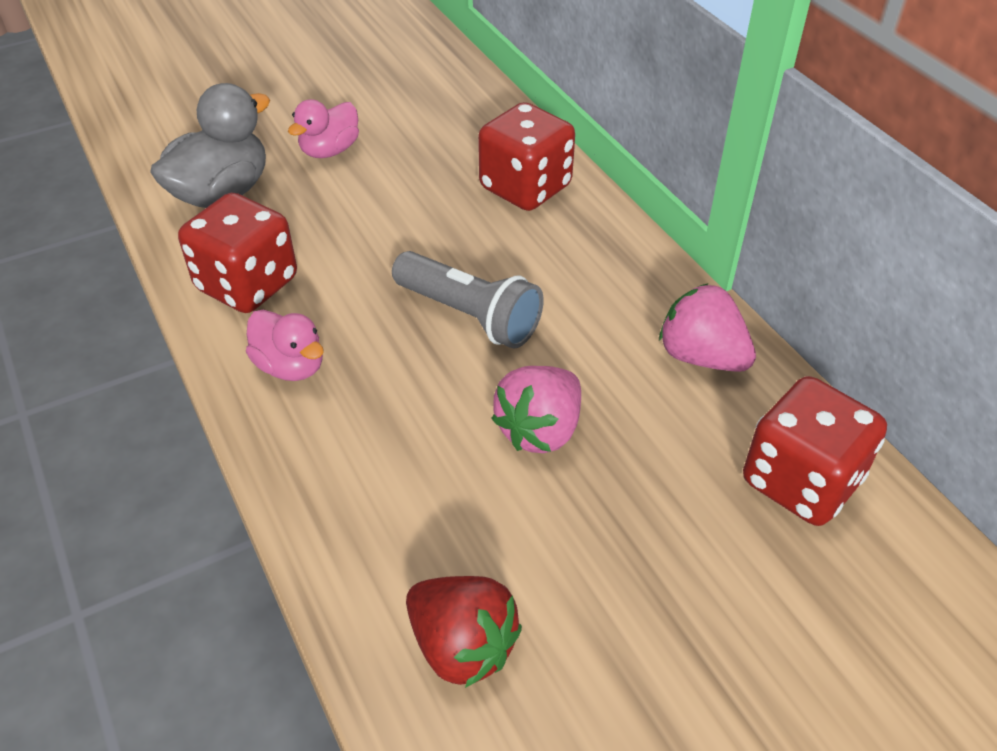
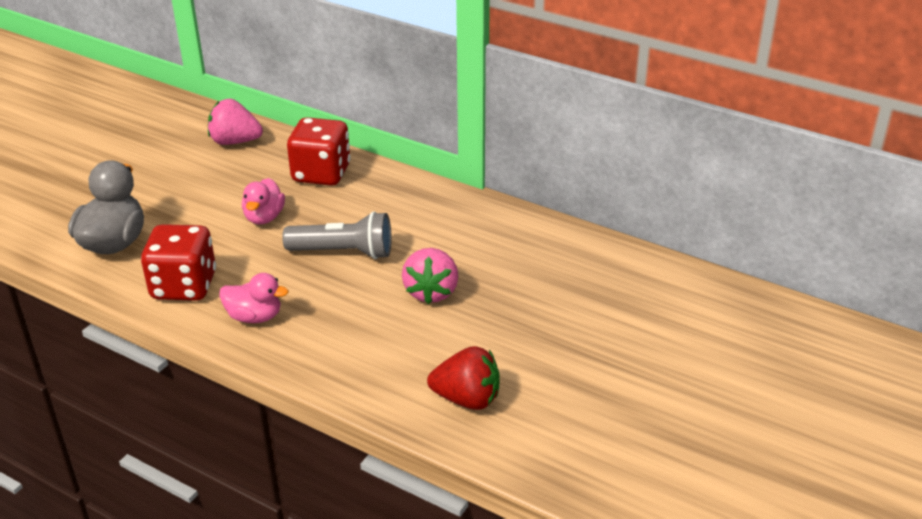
camera: 30 degrees left, 10 degrees down
pink duck [288,99,359,158] -> pink duck moved to [242,178,285,224]
pink strawberry [659,283,756,372] -> pink strawberry moved to [208,99,263,145]
red dice [743,376,887,526] -> none

